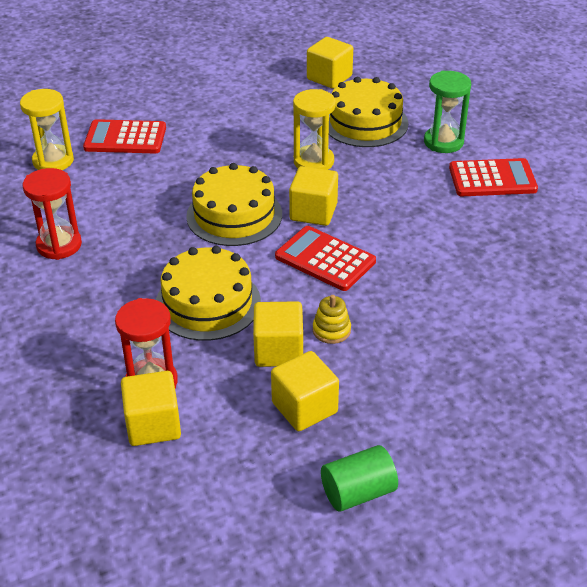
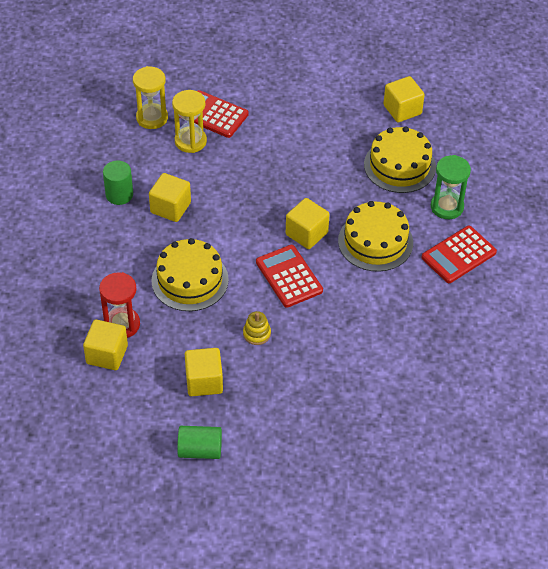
camera: 25 degrees right, 10 degrees up
red hourglass [23,168,82,260] -> green cylinder [103,161,133,205]
yellow cake [186,163,282,246] -> yellow cake moved to [338,201,413,272]
yellow cube [253,301,303,367] -> yellow cube moved to [149,173,191,222]
yellow hourglass [293,89,336,170] -> yellow hourglass moved to [172,90,207,153]
red calculator [449,158,538,196] -> red calculator turned 120 degrees clockwise [422,226,497,283]

